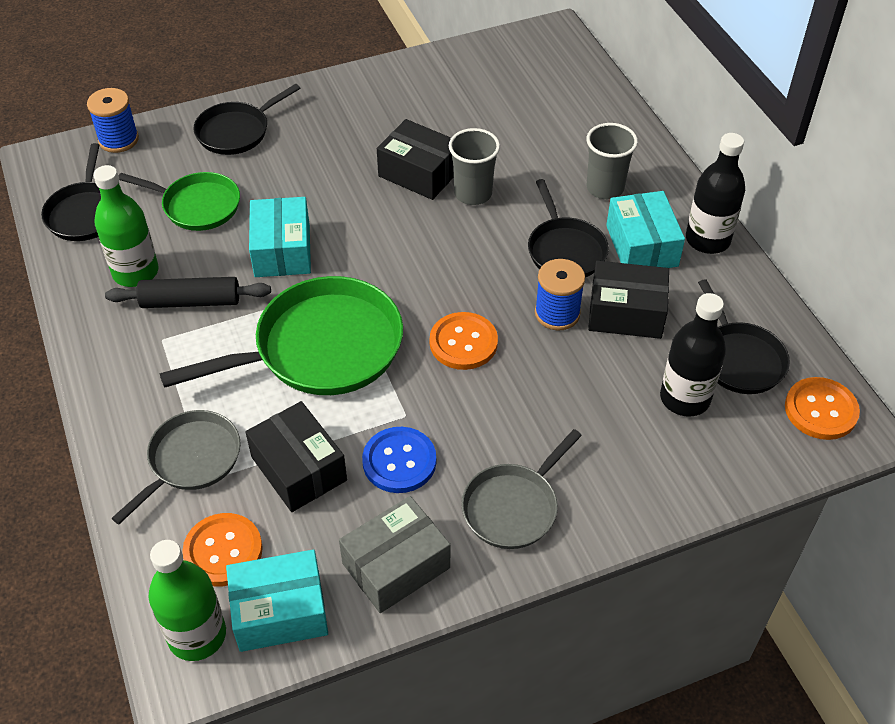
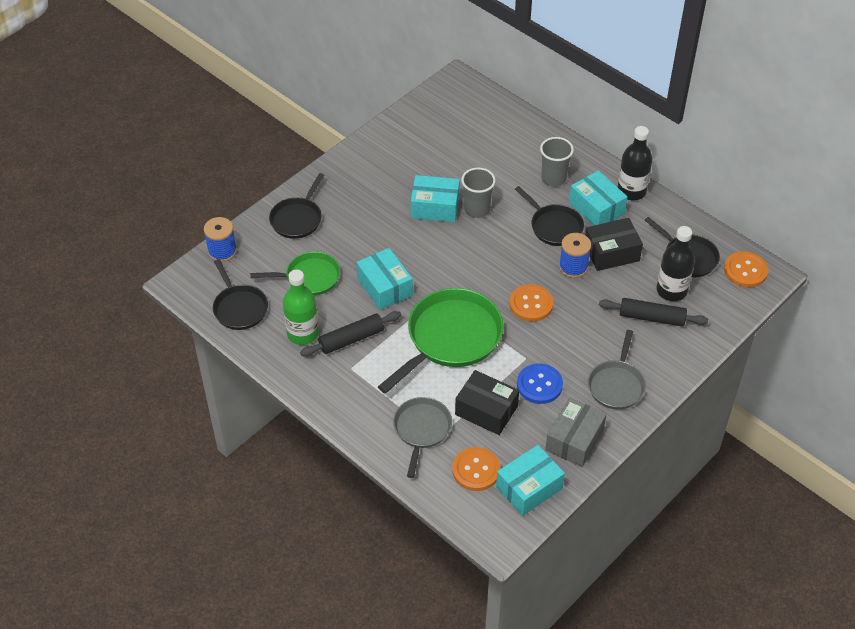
camera: 25 degrees left, 0 degrees up
green bottle [148,540,226,661] -> none
black box [377,119,454,200] -> turquoise box [411,175,460,222]
none -> black rolling pin [599,298,708,327]

